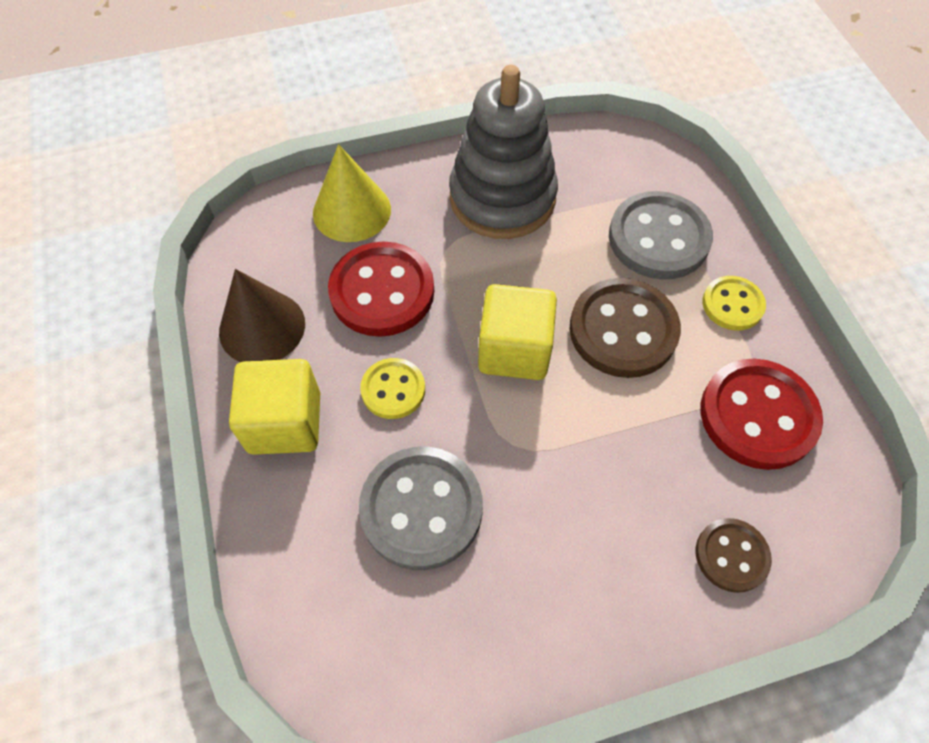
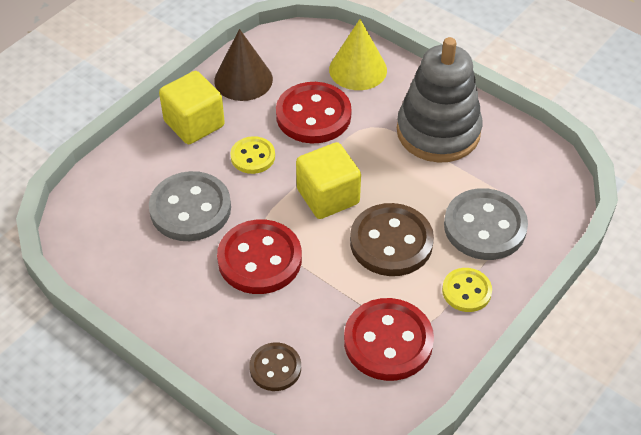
camera: 55 degrees right, 10 degrees down
none -> red button [217,220,302,294]

